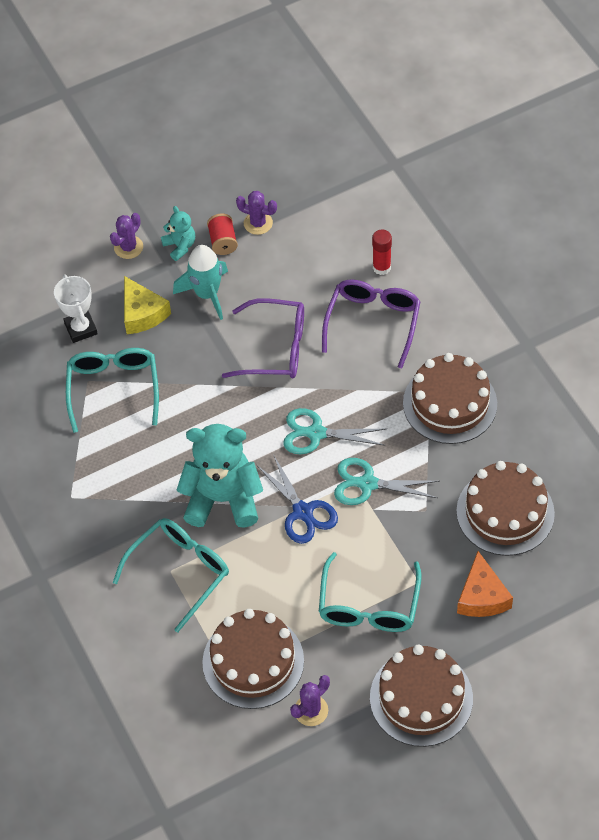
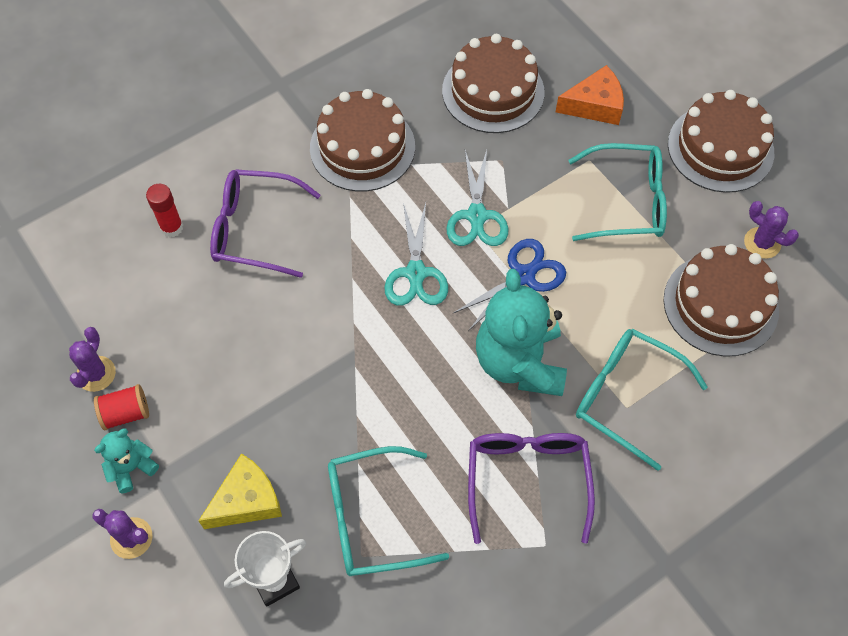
camera: 100 degrees left, 5 degrees up
turquoise rocket [173,245,228,320] -> none
purple glasses [222,298,304,378] -> purple glasses moved to [468,433,595,544]

